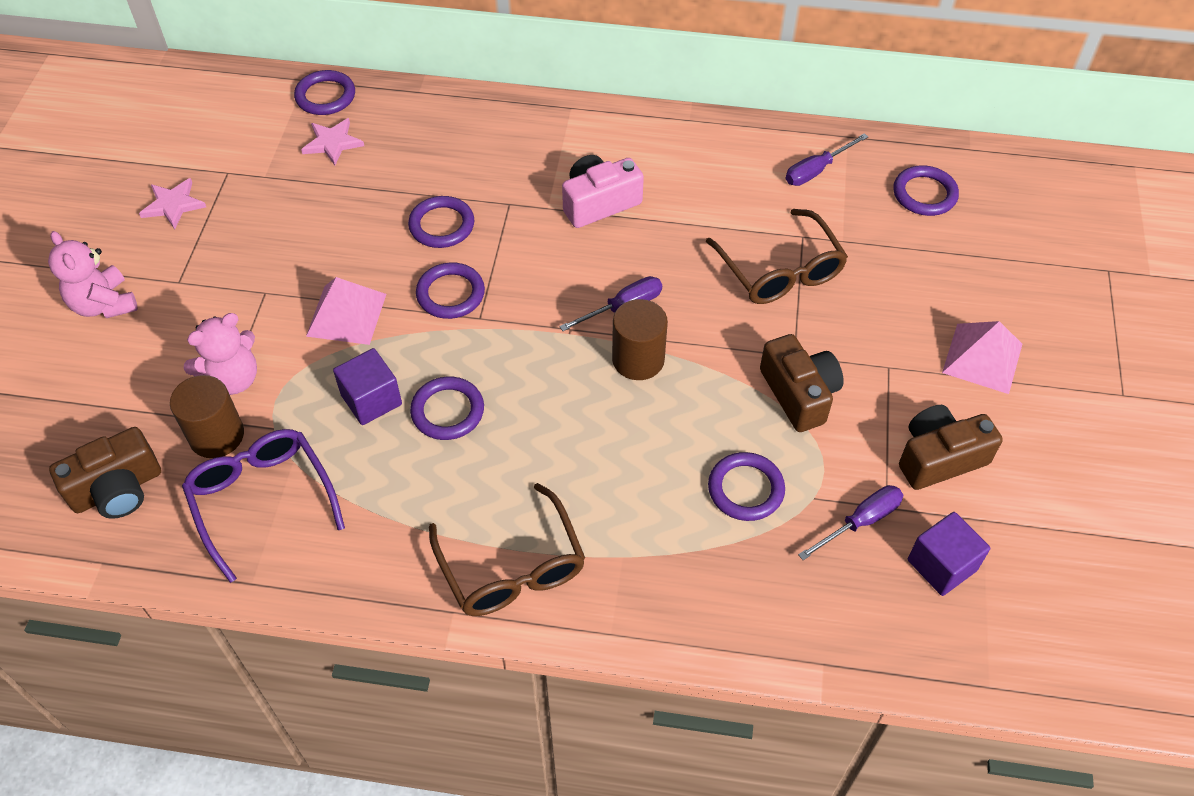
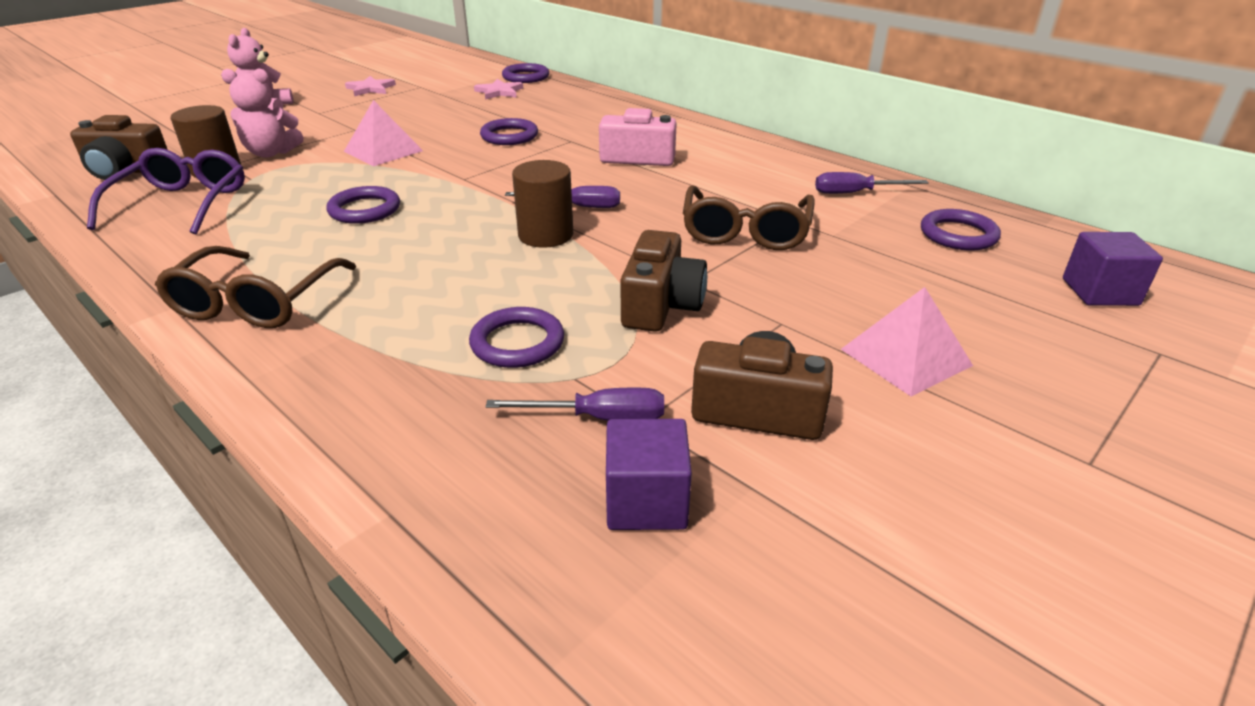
camera: 35 degrees right, 20 degrees down
purple cube [333,348,402,425] -> purple cube moved to [1063,232,1163,306]
purple ring [416,263,485,319] -> none

